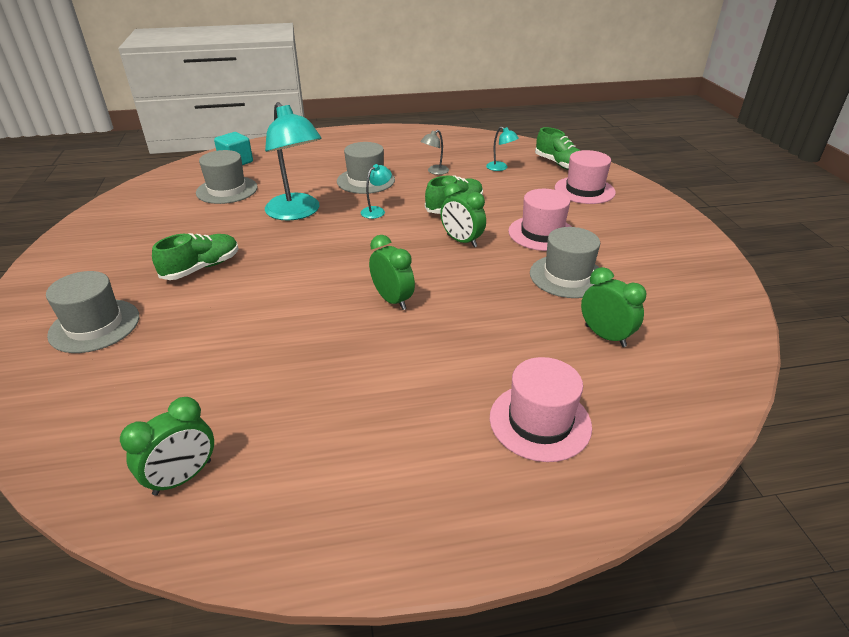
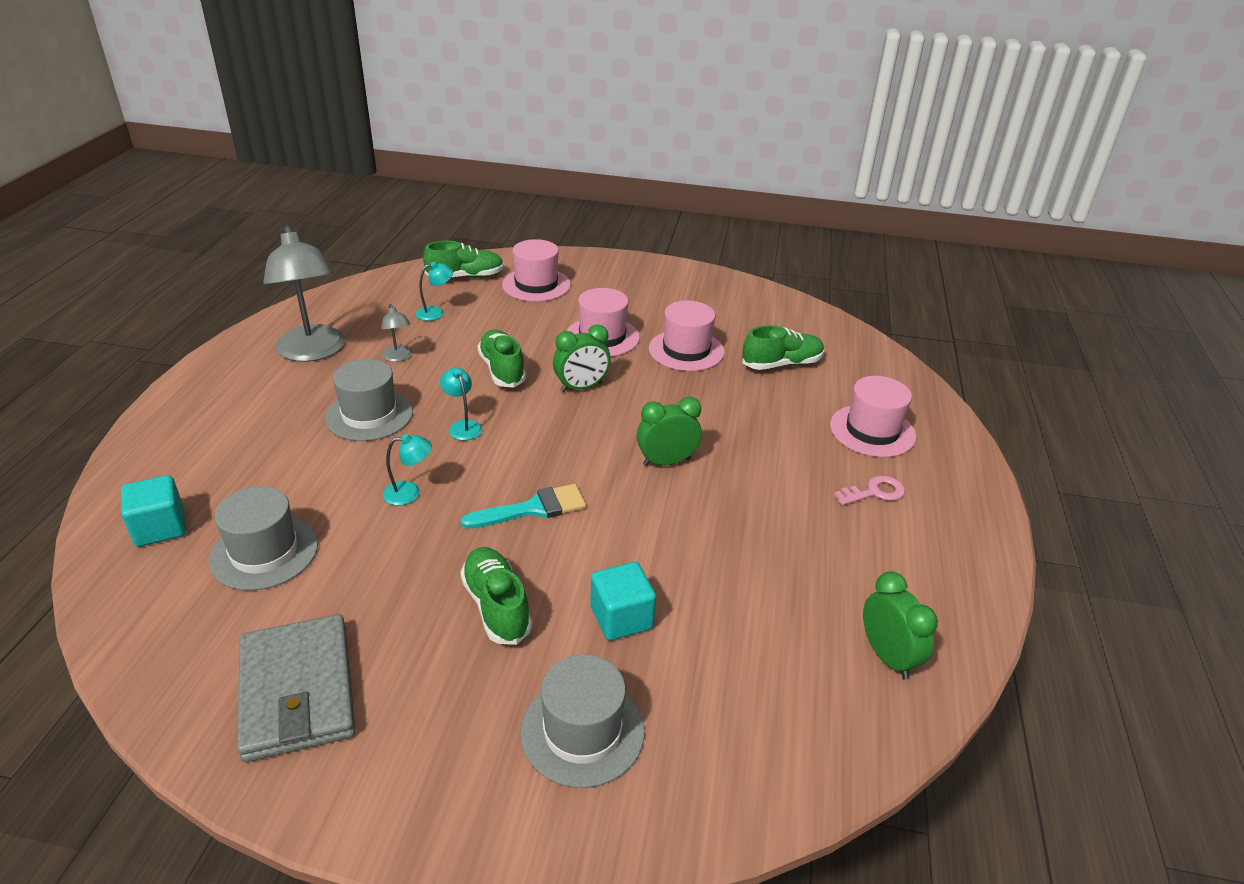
camera: 70 degrees left, 0 degrees up
turquoise lamp [265,102,322,221] -> turquoise lamp [382,434,432,505], size x0.44
grey hat [530,227,600,298] -> pink hat [649,301,724,371]
green clock [581,267,647,347] -> green shoe [743,325,824,370]
none -> grey wallet [237,614,355,762]
none -> grey lamp [264,225,345,362]
none -> turquoise brush [460,484,586,529]
none -> turquoise cube [590,562,656,640]
none -> pink key [834,475,905,505]

